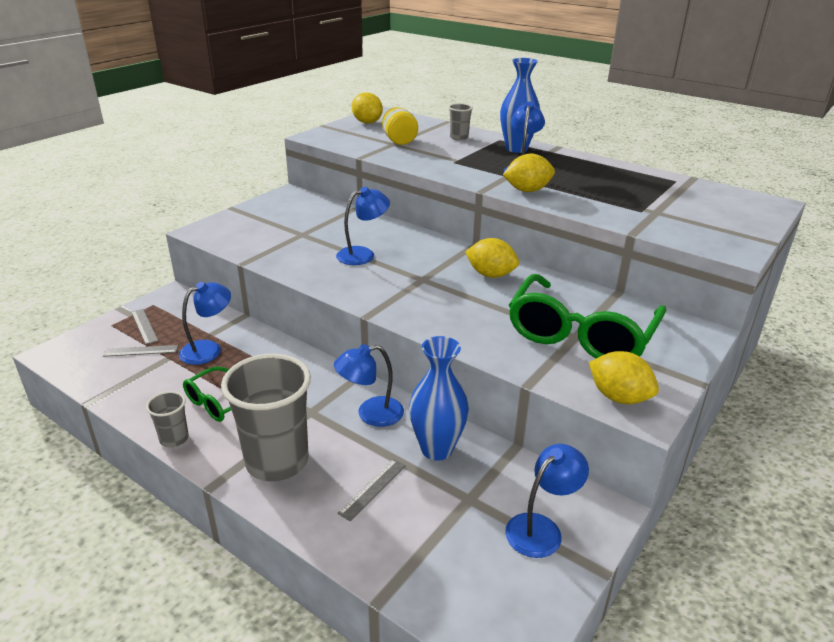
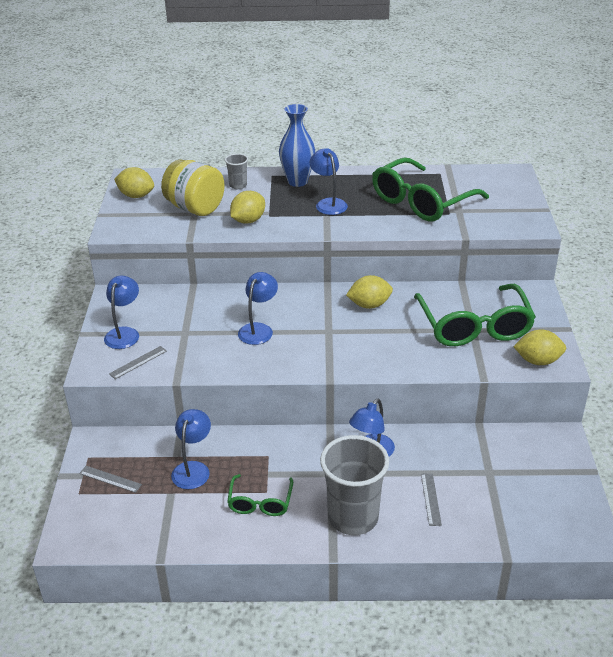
camera: 35 degrees left, 5 degrees up
grey ruler [103,345,178,357] -> grey ruler moved to [109,346,167,379]
grey cup [146,391,189,447] -> none
yellow jar [382,107,418,145] -> yellow jar [161,159,225,216], size x1.58
blue vase [409,336,469,461] -> none
yellow lemon [503,154,555,192] -> yellow lemon moved to [230,191,265,224]
blue lamp [505,444,589,558] -> blue lamp moved to [104,276,139,349]
none -> green glasses [372,158,489,221]

